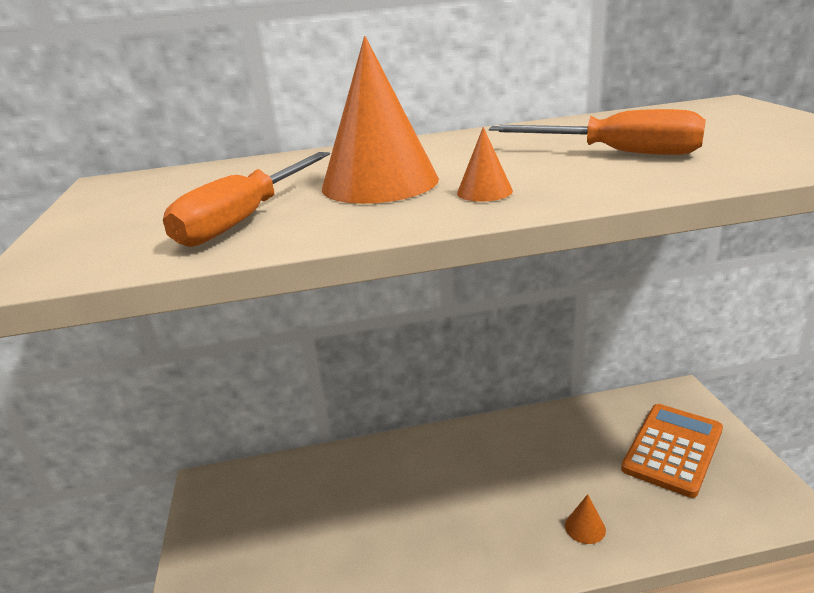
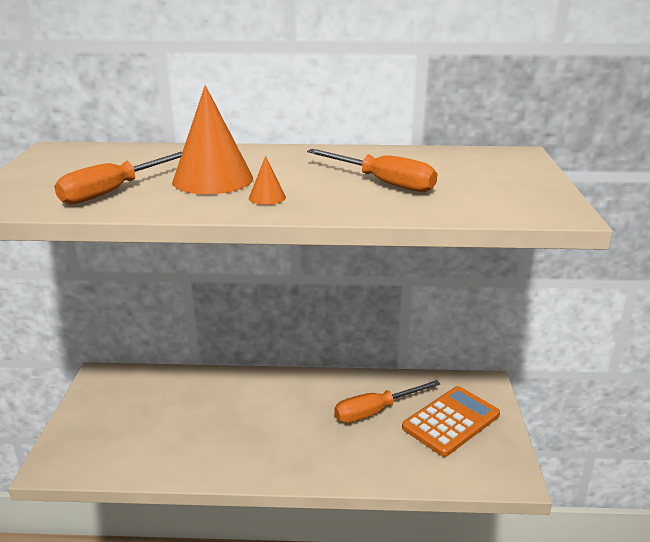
camera: 10 degrees right, 0 degrees up
orange cone [565,494,606,544] -> none
none -> orange screwdriver [334,380,440,423]

